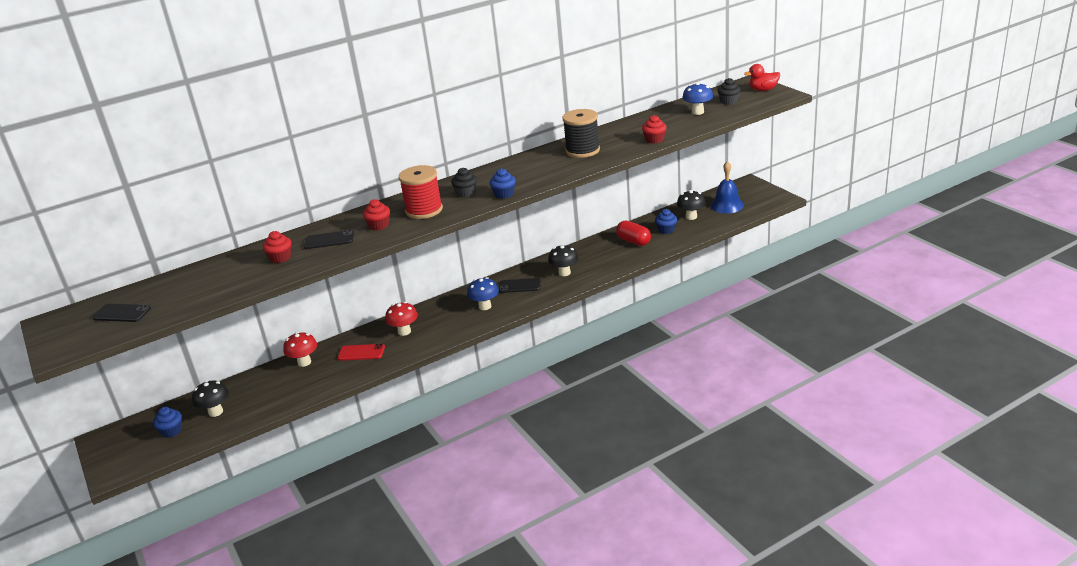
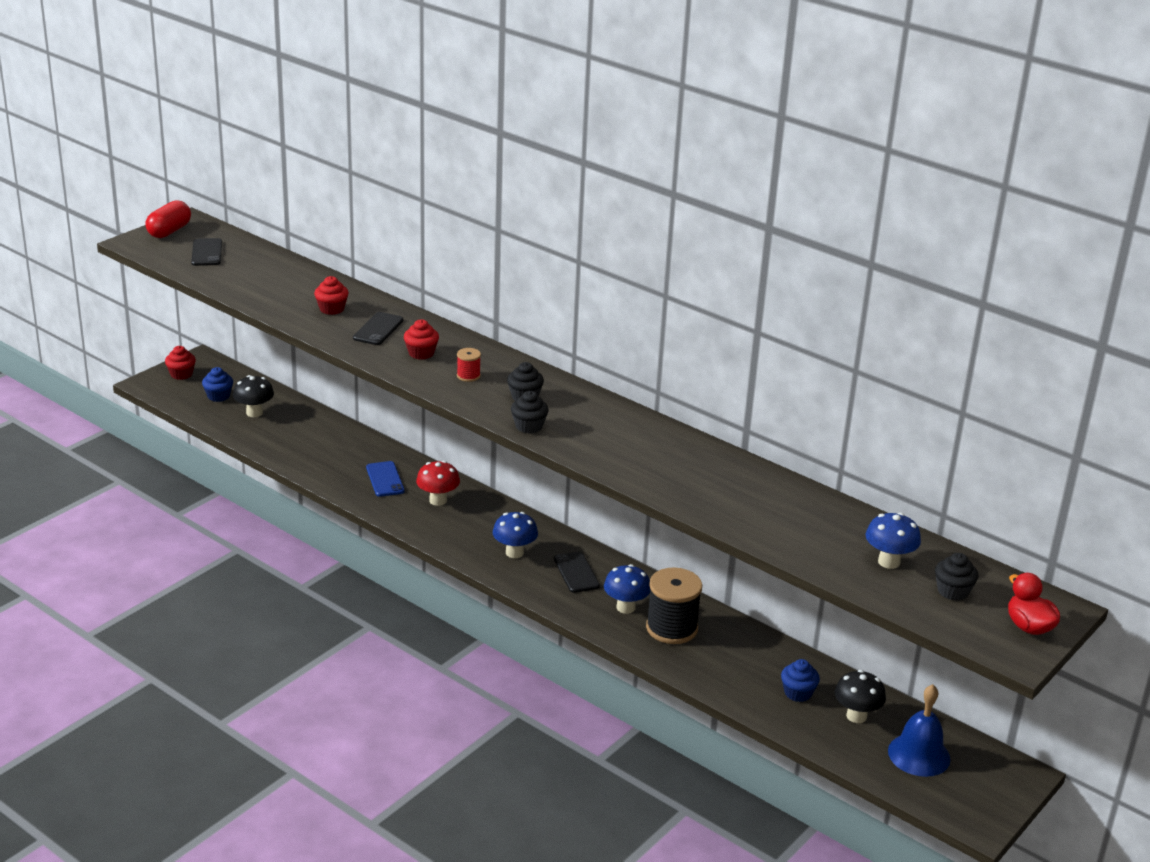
camera: 65 degrees right, 0 degrees up
red mushroom [283,332,317,367] -> none
black phone [304,230,354,249] -> black phone turned 45 degrees clockwise [353,312,403,345]
red phone [338,344,385,361] -> blue phone [366,461,405,497]
red spool [399,165,443,219] -> red spool [457,348,481,382], size x0.47
blue cupcake [490,169,516,199] -> black cupcake [511,391,549,434]
black mushroom [548,244,579,276] -> blue mushroom [604,564,650,614]
black spool [562,109,600,158] -> black spool moved to [646,567,702,644]
red capsule [616,221,651,246] -> red capsule moved to [145,200,191,238]
red cupcake [642,115,667,143] -> red cupcake moved to [165,346,196,380]

